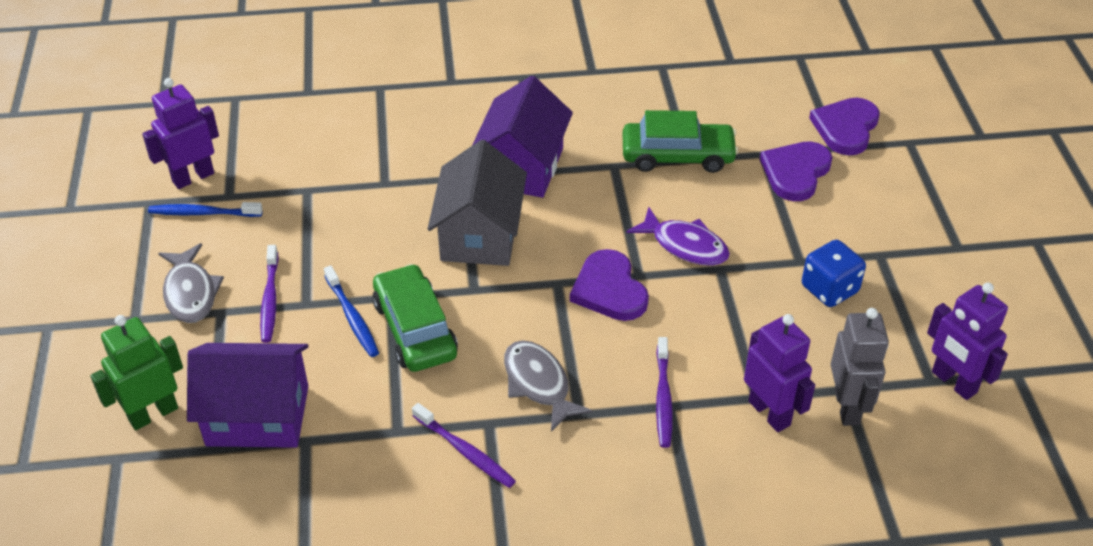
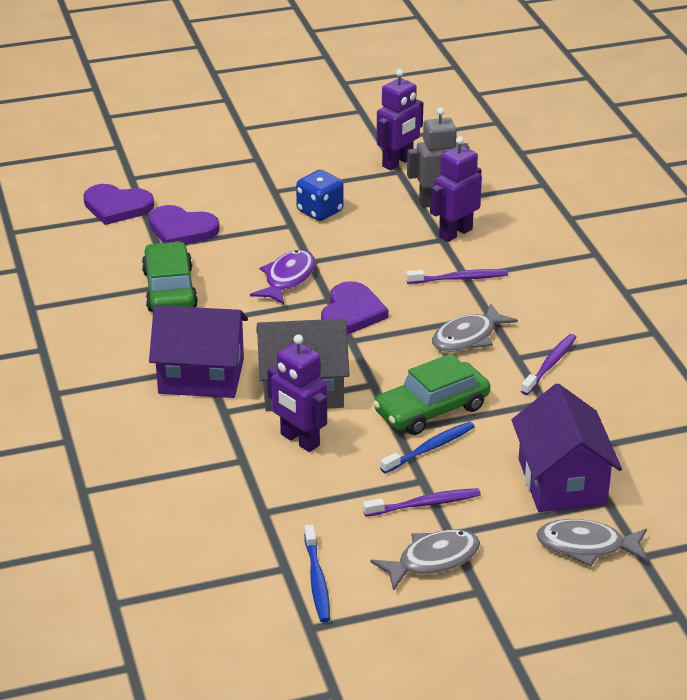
camera: 100 degrees left, 10 degrees down
green robot [90,315,183,430] -> grey fish [536,519,647,567]
purple robot [142,78,219,189] -> purple robot moved to [267,334,327,452]
purple heart [570,249,649,321] -> purple heart turned 45 degrees counterclockwise [321,281,388,334]

